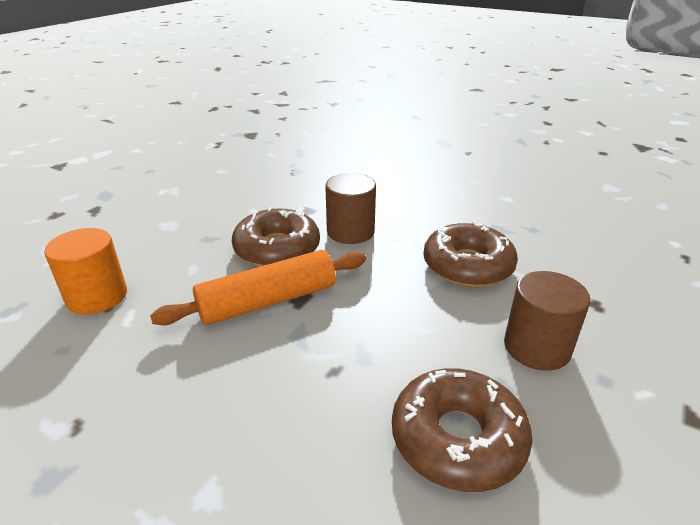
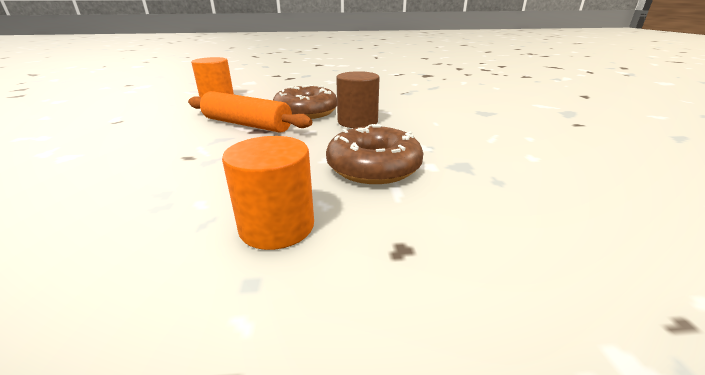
camera: 55 degrees right, 5 degrees down
brown donut [392,368,532,492] -> none
brown cylinder [504,271,590,371] -> orange cylinder [222,136,314,250]

